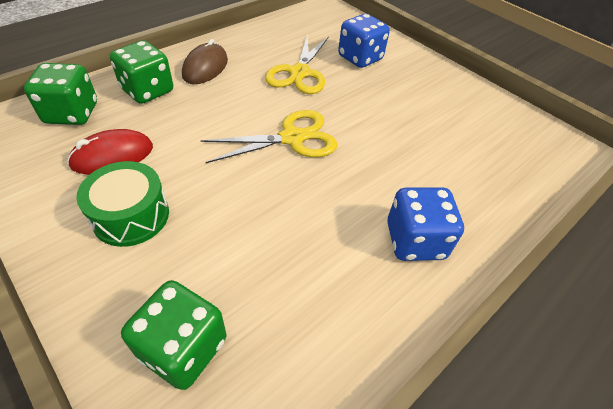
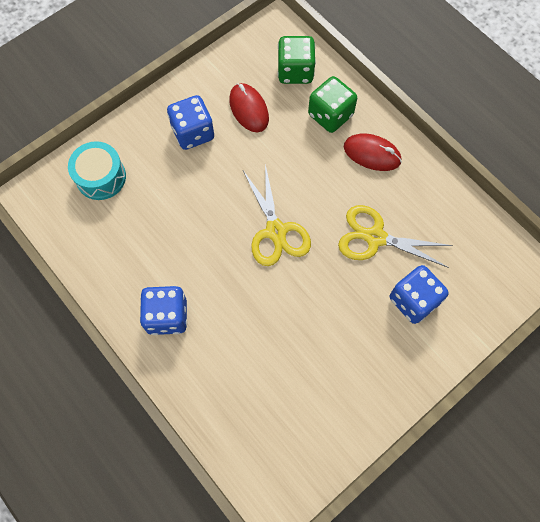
camera: 95 degrees right, 20 degrees up
green drum [76,161,169,247] -> blue dice [167,95,214,150]
green dice [121,280,227,390] -> turquoise drum [68,141,126,200]
brown mouse [182,39,228,84] -> red mouse [344,133,402,171]

